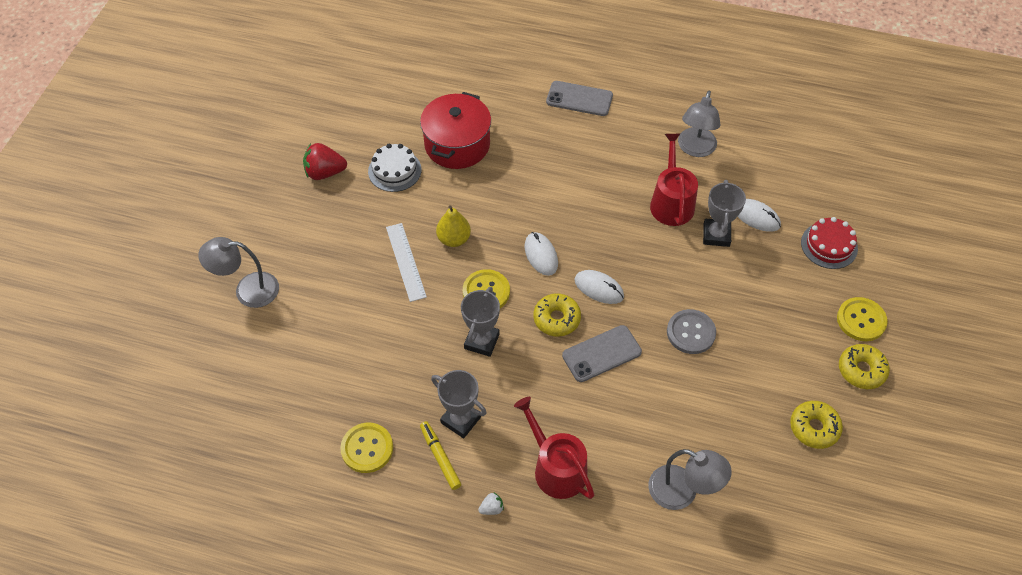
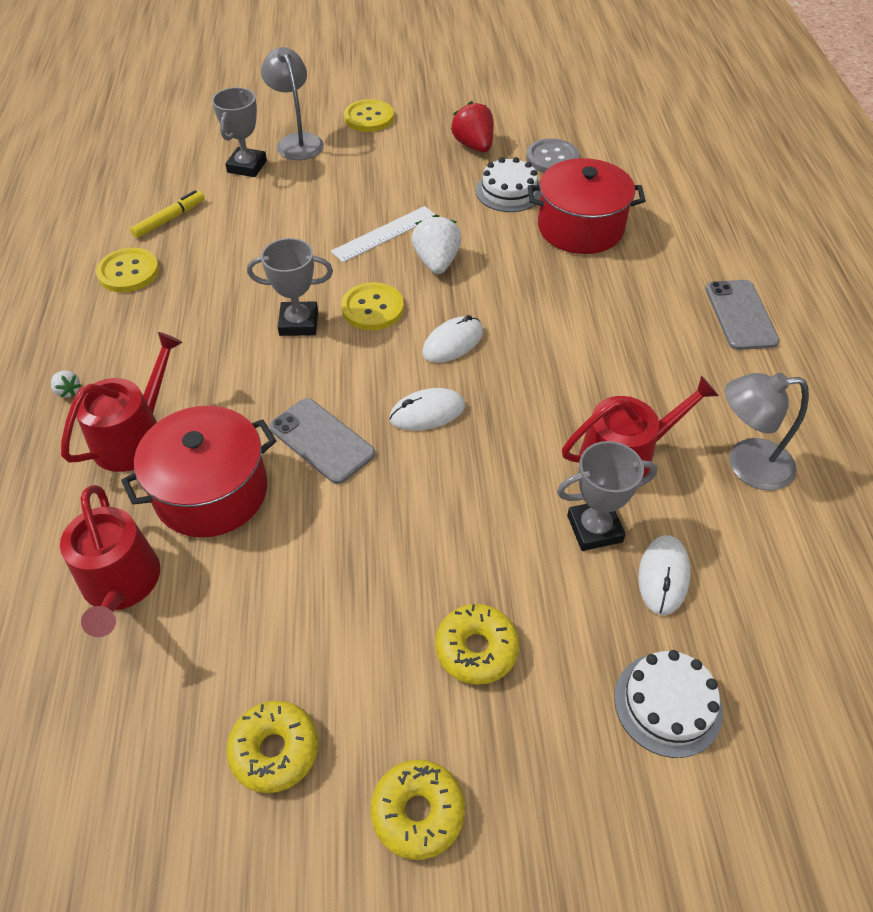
camera: 70 degrees right, 5 degrees down
yellow marker [420,421,461,490] -> yellow marker moved to [130,190,205,238]
grey trophy [431,370,487,438] -> grey trophy moved to [212,87,267,177]
yellow pear [436,205,471,247] -> white strawberry [411,214,462,274]
yellow donut [533,293,581,337] -> yellow donut moved to [435,604,519,685]
white mouse [575,270,624,304] -> white mouse turned 60 degrees clockwise [389,388,465,431]
grey lamp [648,449,732,510] -> red watering can [60,485,160,637]
grey button [667,309,716,354] -> grey button moved to [526,138,579,173]
red cake [801,217,858,269] -> white cake [614,650,723,758]
yellow button [837,297,888,341] -> yellow button moved to [344,99,394,132]
none -> red pot [121,406,276,537]

